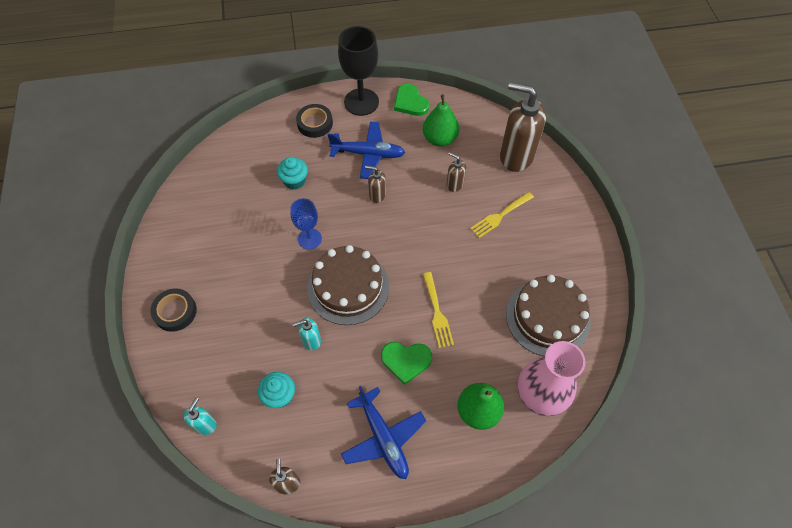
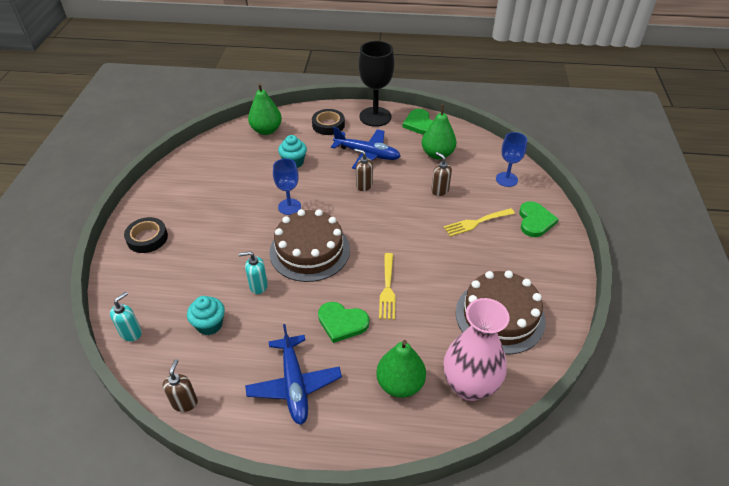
camera: 15 degrees right, 15 degrees down
brown soap dispenser [500,82,546,172] -> blue goblet [496,132,527,187]
none -> green pear [248,83,282,135]
none -> green heart [519,201,559,237]

